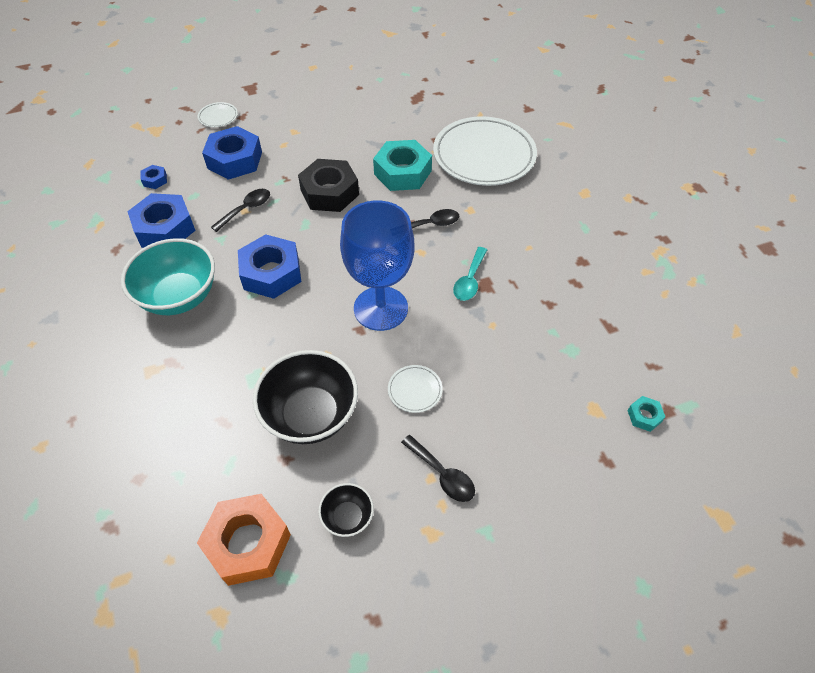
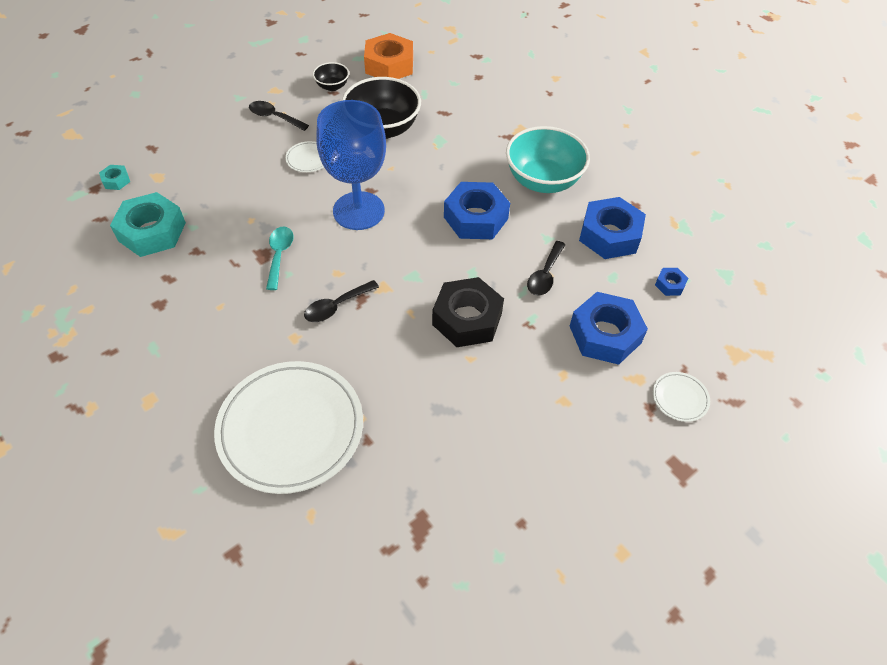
camera: 160 degrees right, 0 degrees up
turquoise nut [373,140,432,191] -> turquoise nut moved to [110,192,186,257]

